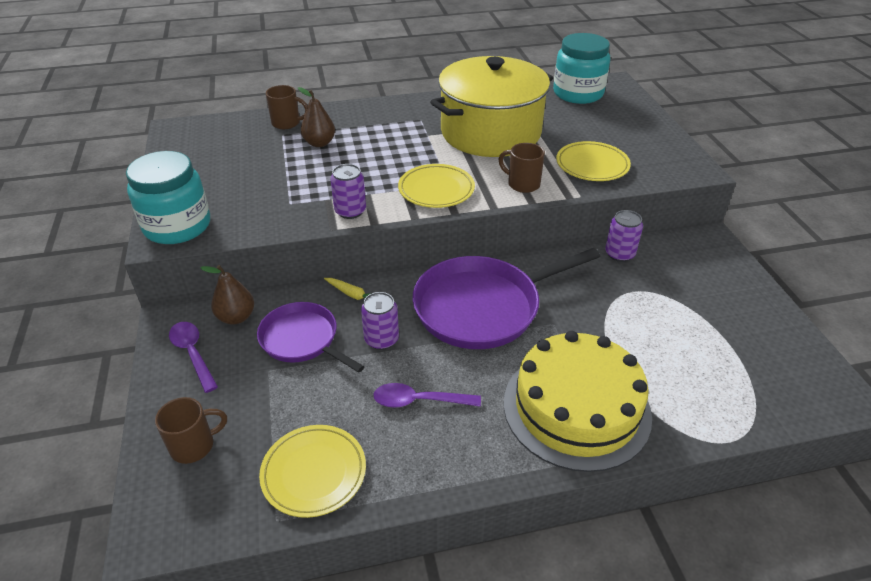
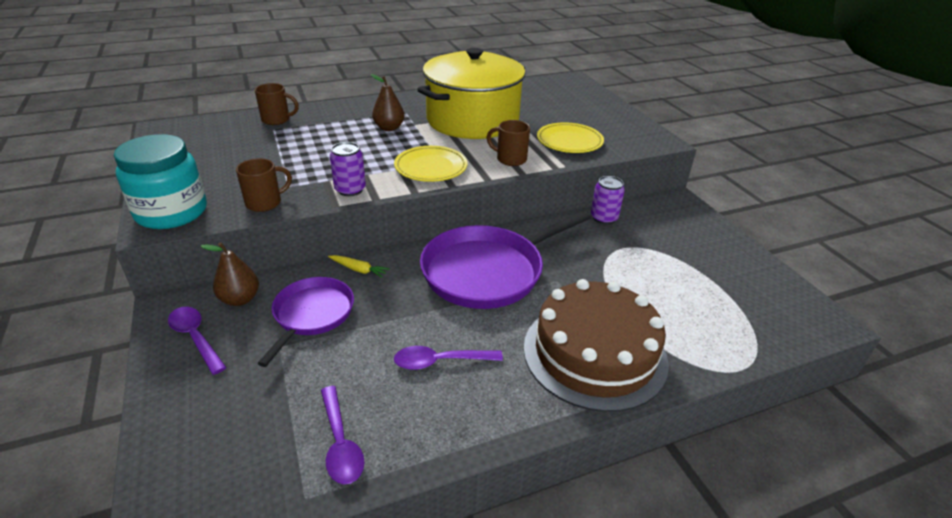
camera: 10 degrees left, 5 degrees down
brown mug [155,397,227,464] -> brown mug moved to [236,158,292,212]
purple pan [257,302,364,373] -> purple pan turned 75 degrees clockwise [257,277,354,367]
yellow plate [259,425,366,518] -> purple spoon [321,386,364,484]
brown pear [298,87,335,147] -> brown pear moved to [371,74,405,131]
purple can [361,292,399,350] -> none
yellow cake [504,331,652,472] -> brown cake [524,279,669,412]
turquoise jar [553,33,610,104] -> none

